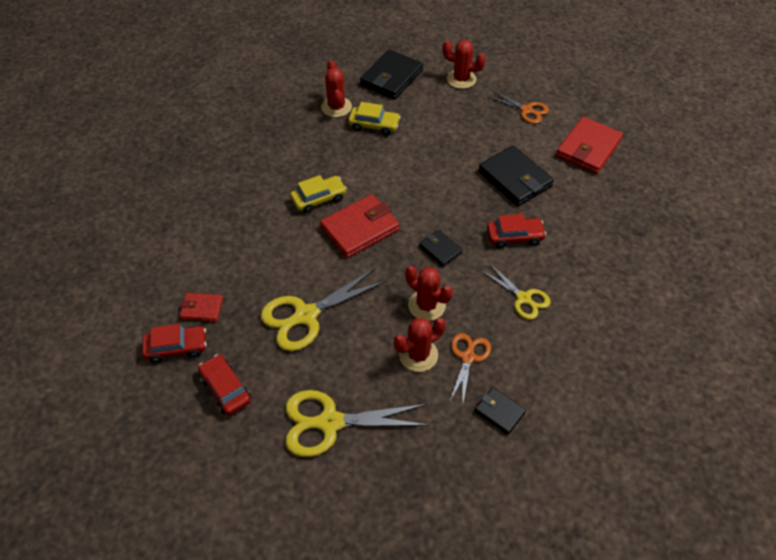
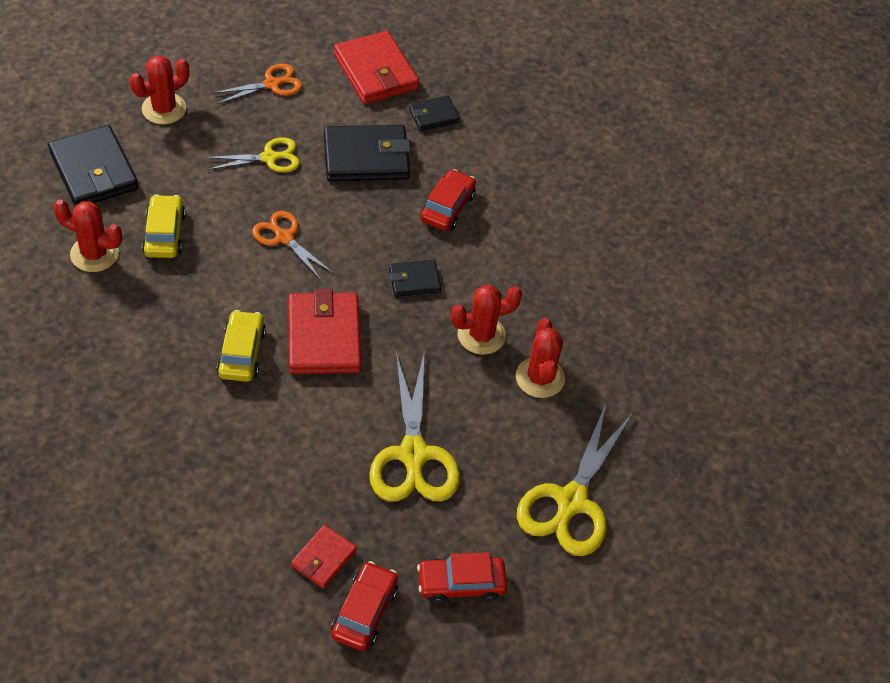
camera: 65 degrees left, 0 degrees up
yellow car [348,102,401,136] -> yellow car turned 45 degrees counterclockwise [142,194,186,258]
orange scissors [449,333,491,403] -> orange scissors moved to [252,211,333,280]
black wallet [475,387,526,435] -> black wallet moved to [409,95,460,131]
yellow scissors [482,263,551,320] -> yellow scissors moved to [205,137,300,172]

